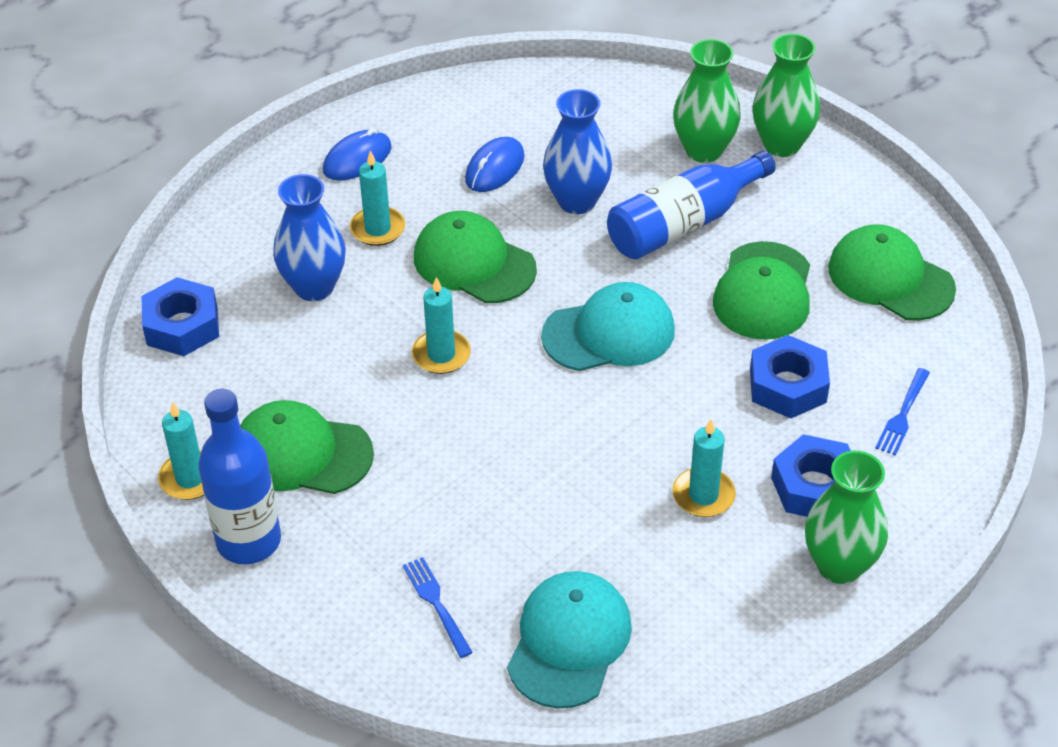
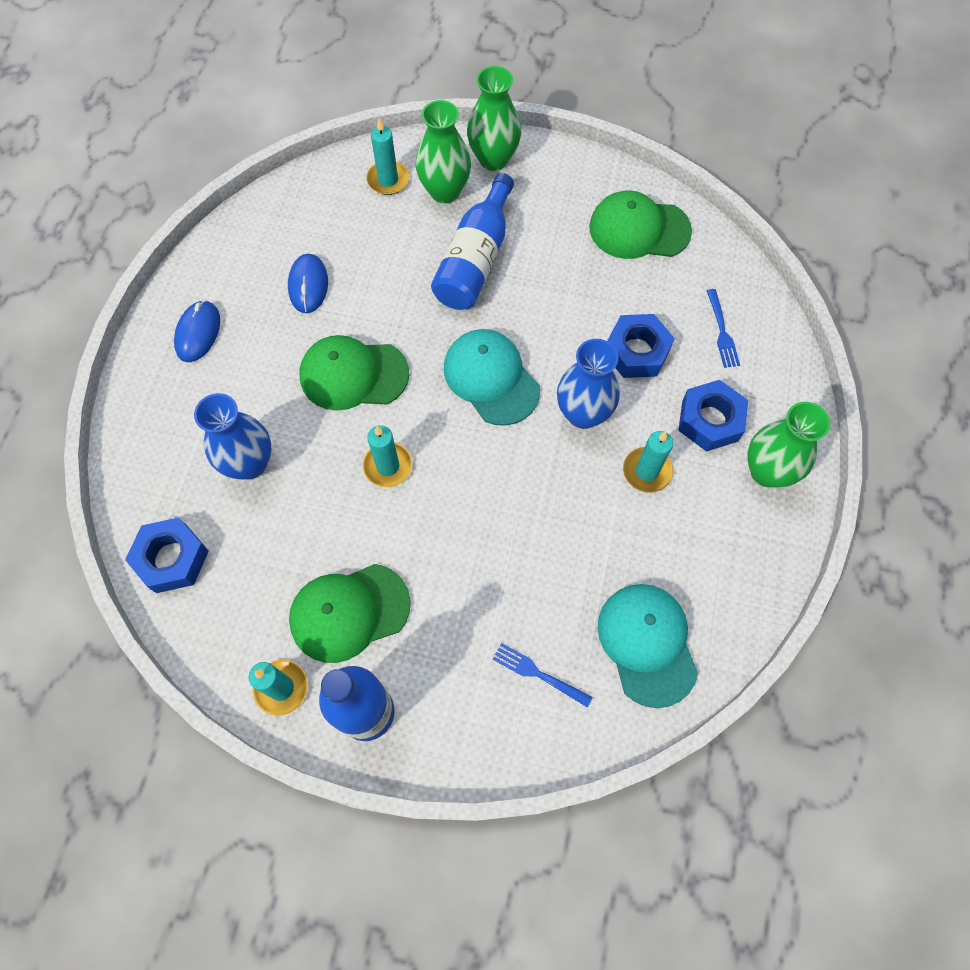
camera: 35 degrees left, 20 degrees up
turquoise candle [350,150,405,246] -> turquoise candle moved to [366,119,409,195]
turquoise cap [541,282,675,371] -> turquoise cap turned 75 degrees counterclockwise [444,329,540,426]
blue vase [543,89,612,214] -> blue vase moved to [557,339,620,429]
green cap [713,241,810,340] -> none

